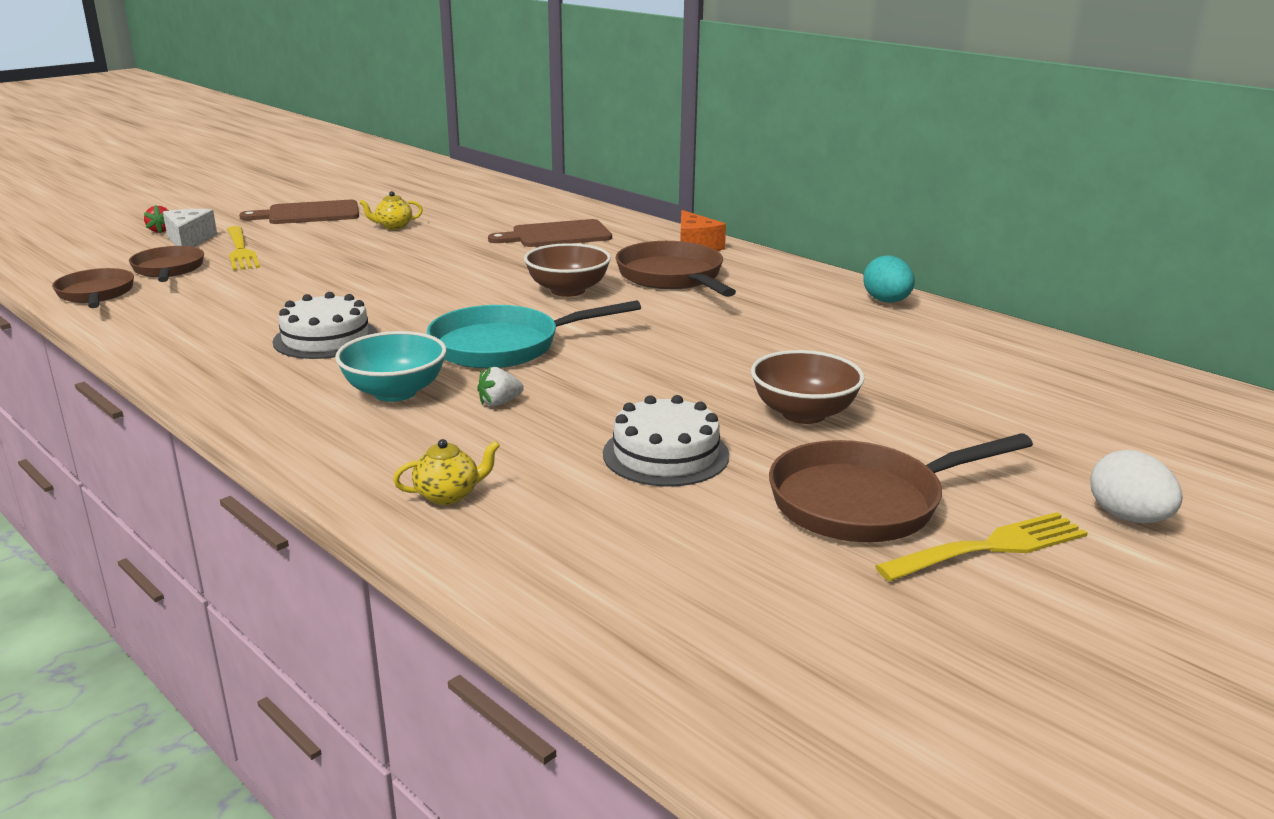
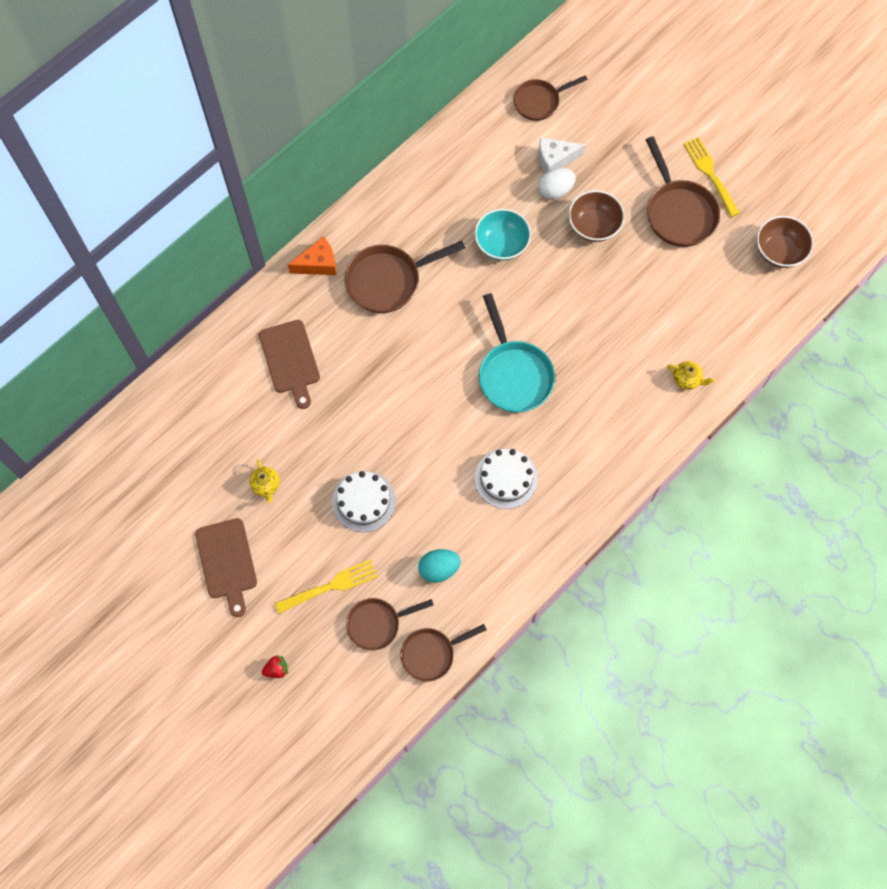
camera: 90 degrees left, 45 degrees up
white cheese [163,209,217,247] -> white cheese moved to [539,137,586,173]
turquoise bowl [335,331,447,402] -> turquoise bowl moved to [474,208,531,261]
yellow teapot [393,439,500,505] -> yellow teapot turned 135 degrees clockwise [667,361,715,390]
white strawberry [477,367,524,406] -> none
brown bowl [524,243,611,297] -> brown bowl moved to [757,216,814,268]
white cake [603,395,729,487] -> white cake moved to [332,471,396,532]
turquoise egg [863,256,915,303] -> turquoise egg moved to [418,549,461,583]
white egg [1090,450,1183,523] -> white egg moved to [538,168,576,199]
none -> brown pan [513,75,588,121]

